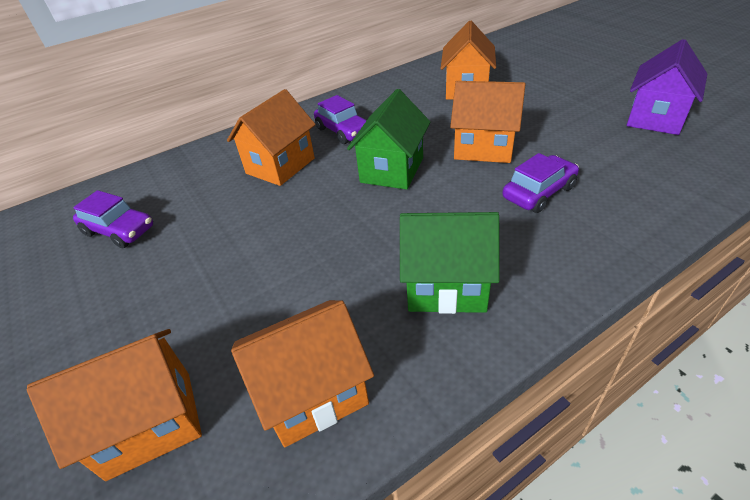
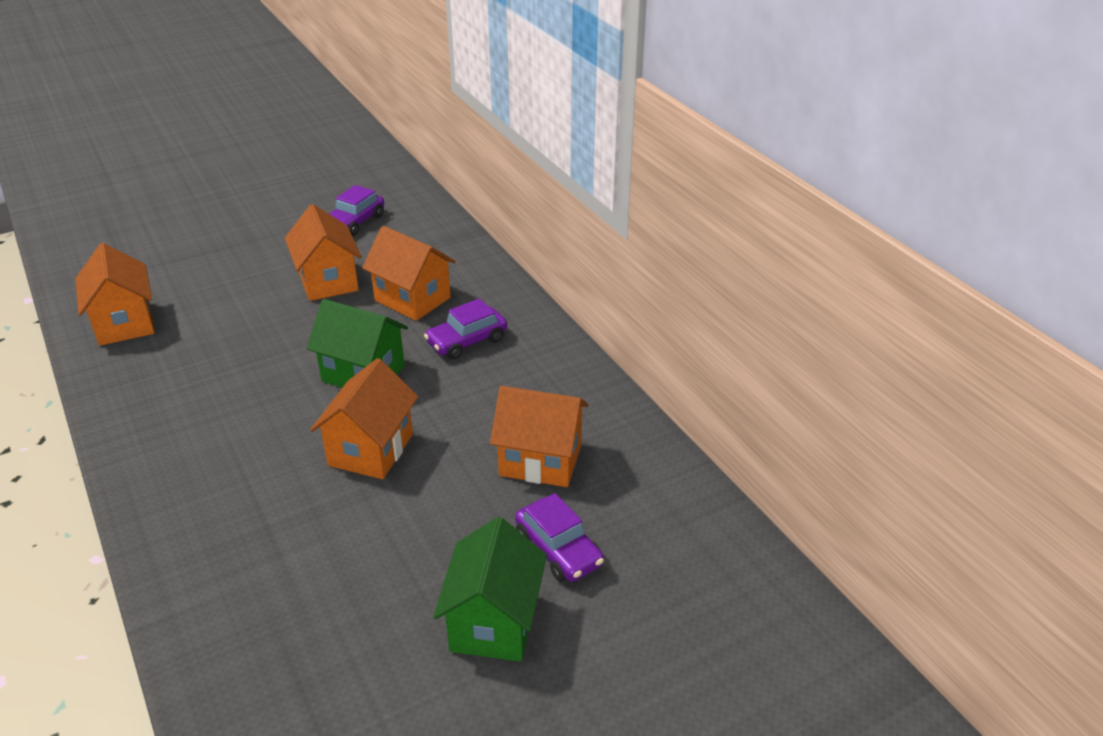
camera: 90 degrees right, 5 degrees down
orange house [27,329,202,481] -> orange house moved to [285,204,362,301]
green house [400,212,500,314] -> green house moved to [433,517,547,662]
purple car [502,153,579,213] -> purple car moved to [515,493,604,582]
purple house [627,39,707,135] -> none

